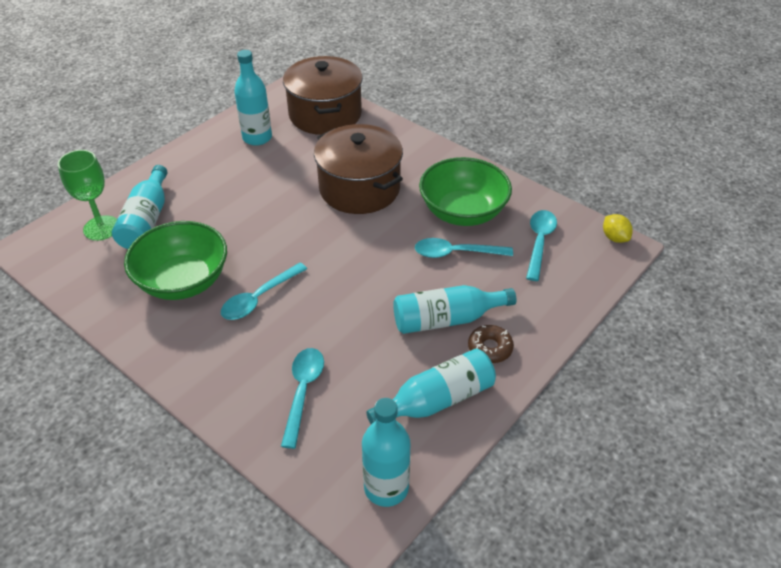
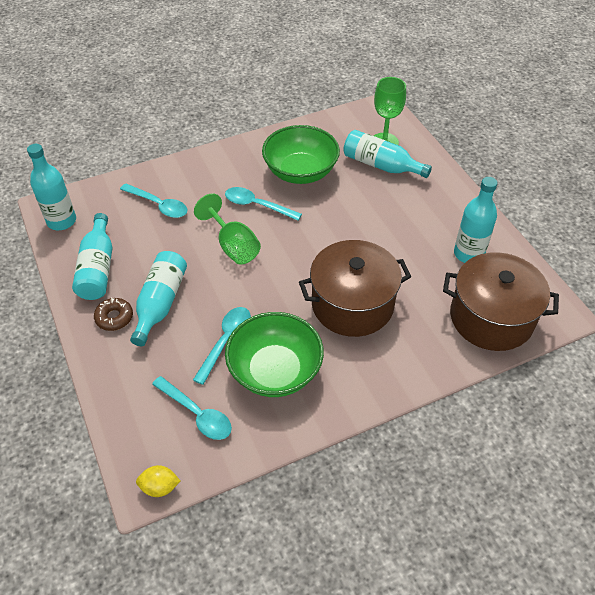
camera: 115 degrees right, 5 degrees up
turquoise spoon [221,263,307,320] -> turquoise spoon turned 45 degrees counterclockwise [225,187,302,221]
none -> green goblet [194,193,261,265]

